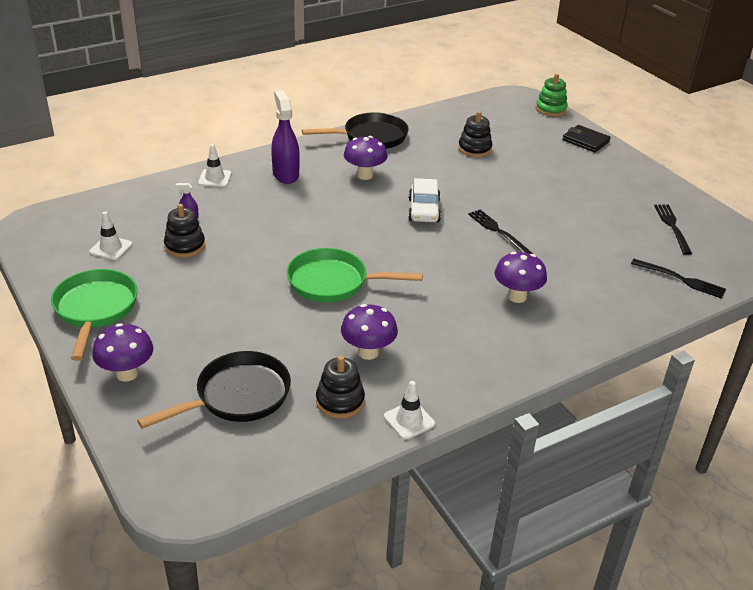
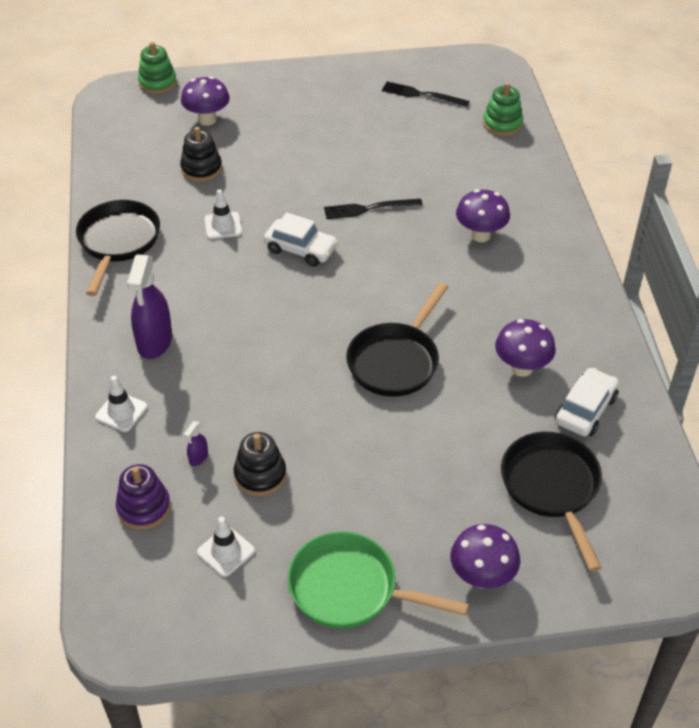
camera: 65 degrees left, 10 degrees up
purple spray bottle [271,90,300,184] -> purple spray bottle turned 90 degrees counterclockwise [127,254,172,359]
green pan [286,248,423,302] -> black pan [346,282,448,397]
black stacking toy [316,356,365,419] -> white car [555,367,619,436]
purple mushroom [344,136,388,180] -> purple mushroom moved to [181,76,230,126]
white traffic cone [384,381,435,440] -> white traffic cone moved to [204,189,242,239]
black wallet [562,125,611,153] -> none
black fork [631,259,726,299] -> green stacking toy [483,82,523,136]
none -> purple stacking toy [116,464,171,530]

